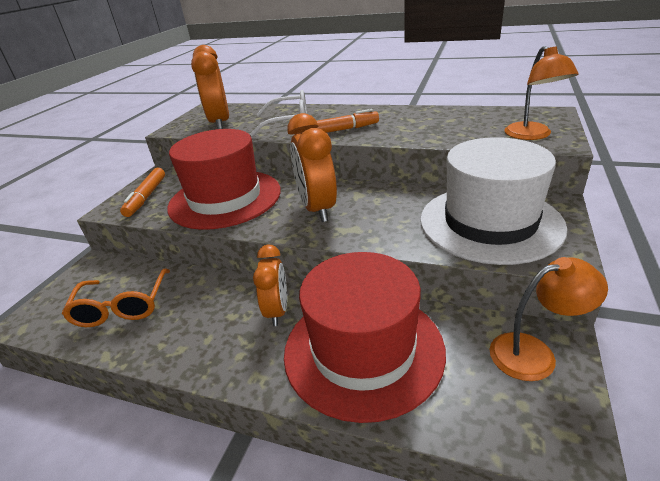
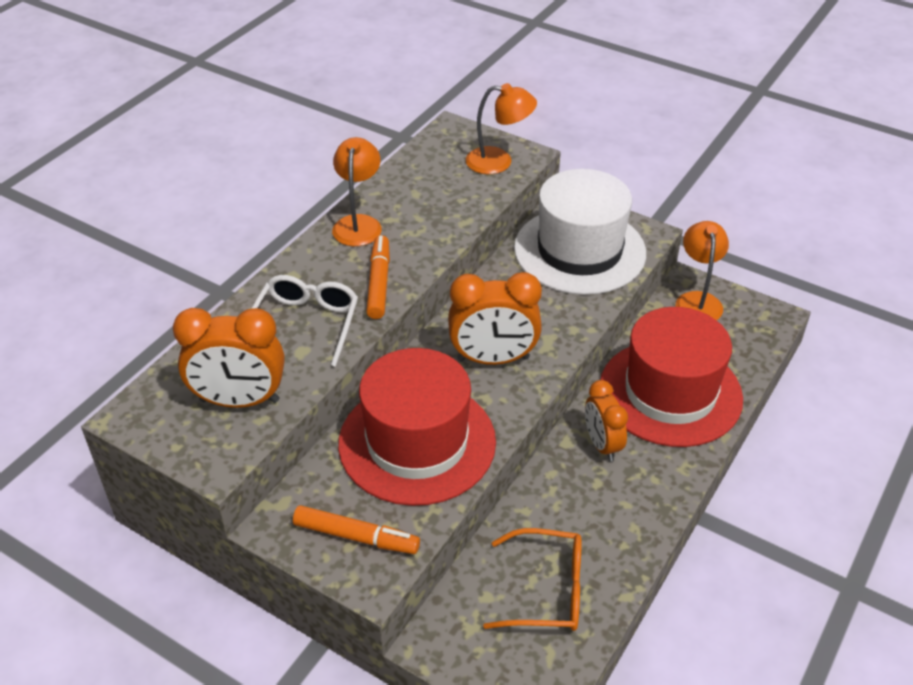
camera: 80 degrees left, 10 degrees up
orange clock [253,244,287,326] -> orange clock turned 120 degrees counterclockwise [585,380,628,461]
none -> orange lamp [332,137,382,246]

